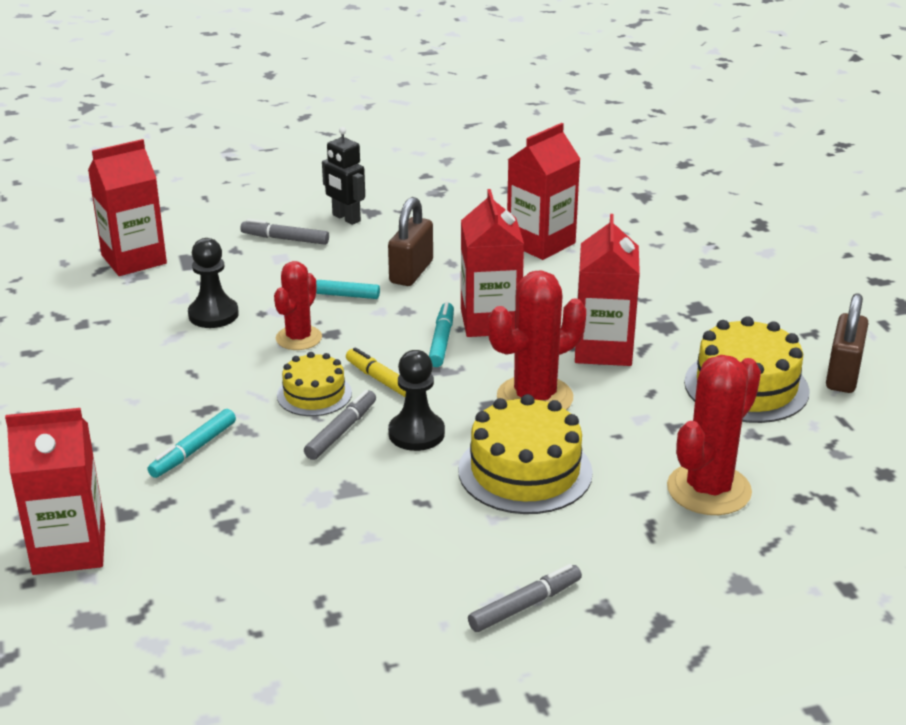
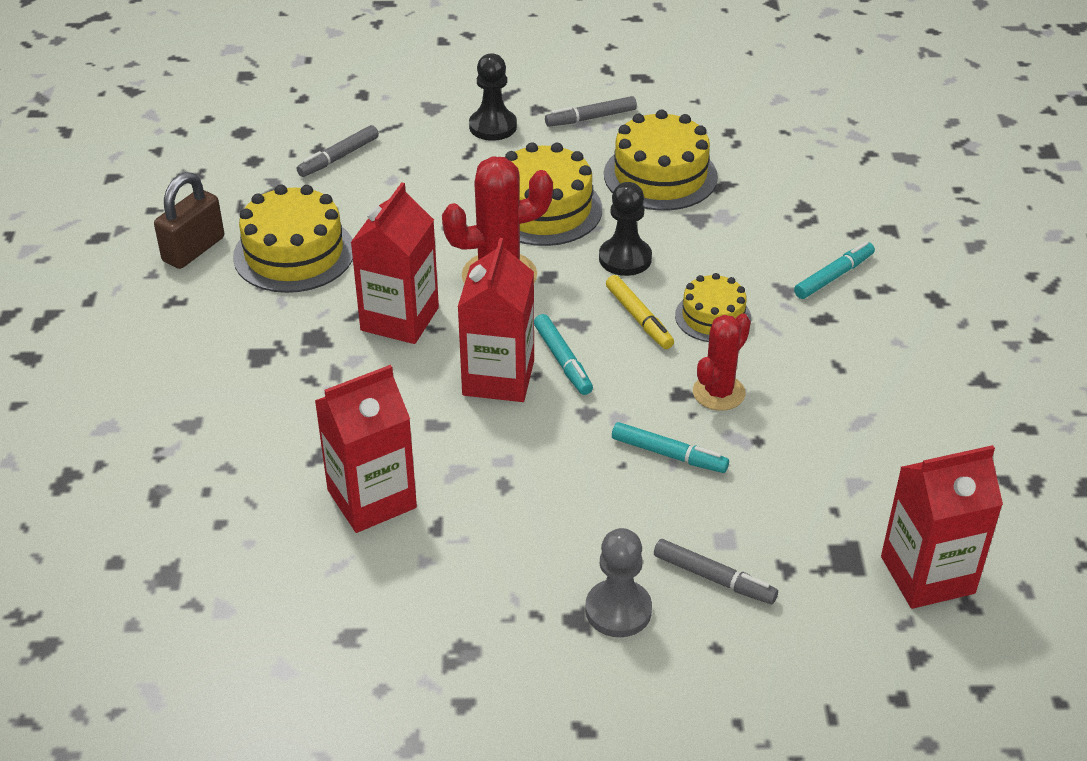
camera: 165 degrees left, 10 degrees up
red carton [5,408,105,575] -> none
black pawn [188,238,239,328] -> black pawn moved to [469,53,517,141]
grey marker [304,390,376,460] -> grey marker moved to [297,125,379,177]
black robot [322,127,365,225] -> grey pawn [585,528,652,637]
brown padlock [388,197,433,286] -> none
turquoise marker [429,302,454,367] -> turquoise marker turned 45 degrees counterclockwise [534,314,593,395]
red cactus [667,355,761,515] -> none
none -> yellow cake [604,110,718,210]

